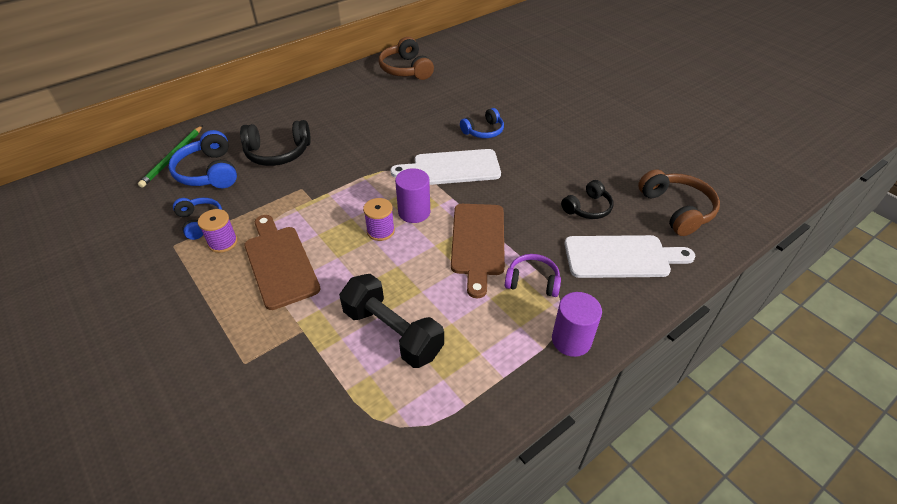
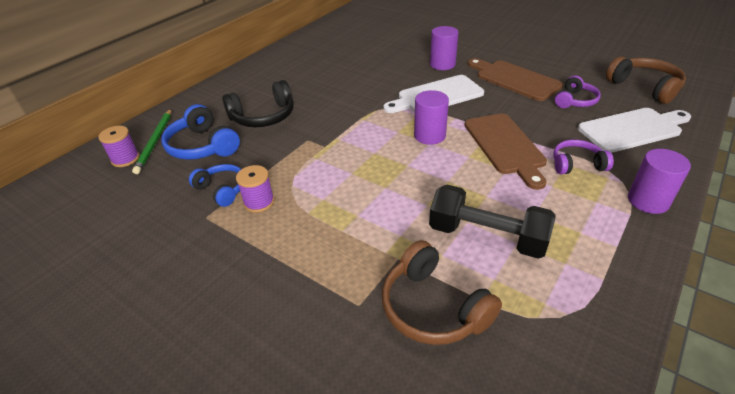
camera: 15 degrees left, 5 degrees down
brown cutting board [244,215,320,310] -> brown cutting board moved to [468,58,563,101]
purple spool [363,198,395,241] -> purple spool moved to [98,126,139,167]
brown headphones [378,37,434,80] -> brown headphones moved to [382,240,502,345]
blue headphones [460,108,504,138] -> purple cylinder [430,26,459,70]
black headphones [561,180,614,219] -> purple headphones [555,75,601,108]

